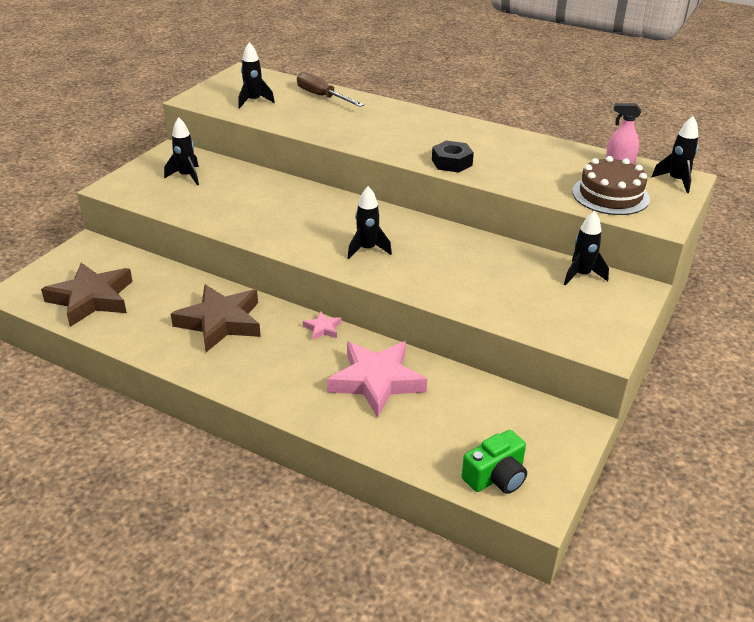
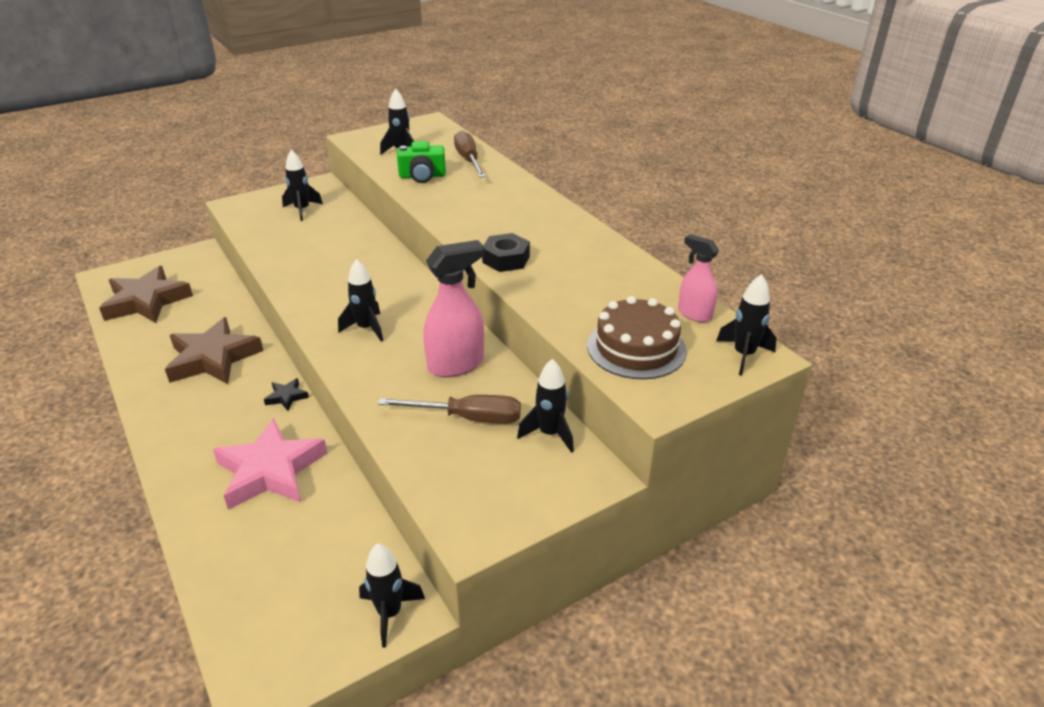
camera: 30 degrees right, 0 degrees up
pink star [303,311,342,340] -> black star [264,378,309,411]
green camera [462,430,527,494] -> green camera moved to [397,141,446,183]
none -> black rocket [359,544,425,648]
none -> brown screwdriver [378,395,521,424]
none -> pink spray bottle [423,240,485,377]

